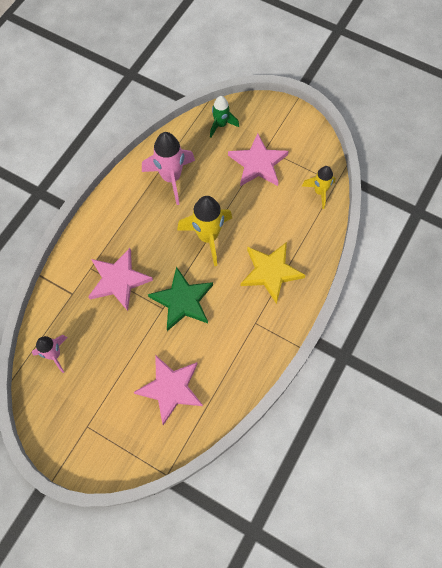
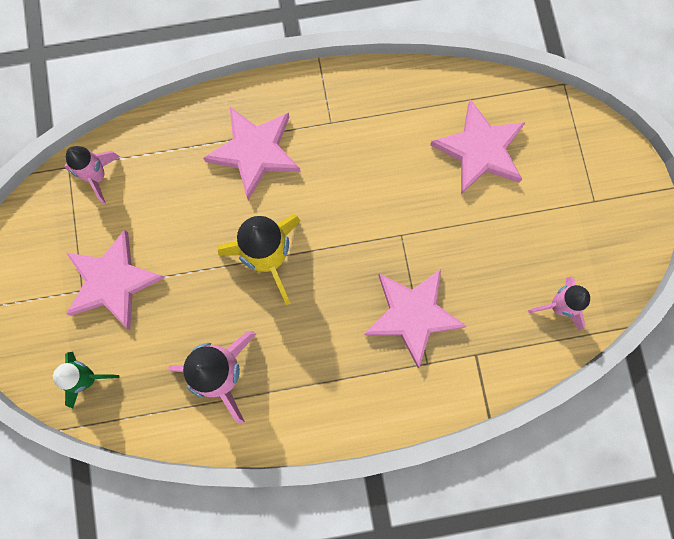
camera: 130 degrees left, 10 degrees up
green star [148,267,213,331] -> none
yellow star [241,242,306,304] -> pink star [203,107,301,200]
yellow rocket [302,166,336,209] -> pink rocket [64,146,120,205]

